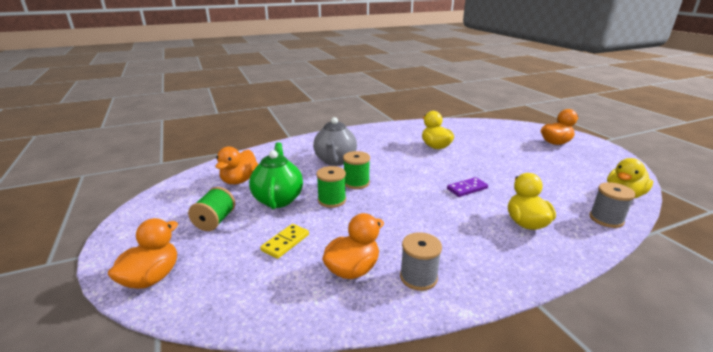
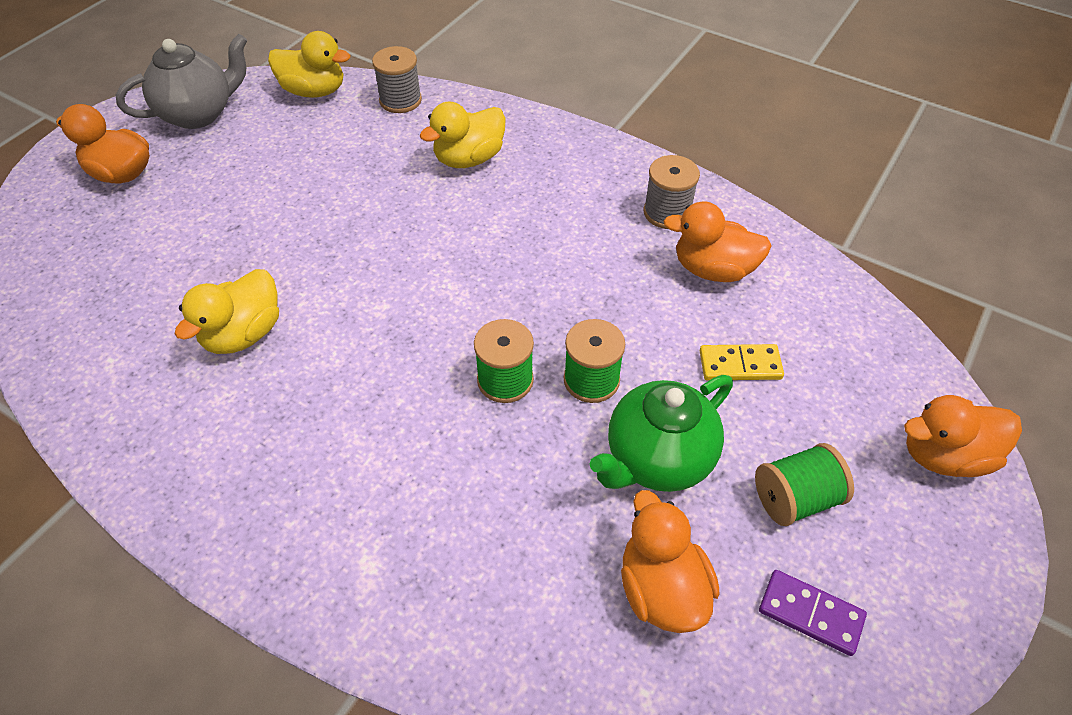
camera: 125 degrees left, 25 degrees up
orange duck [215,147,258,184] -> orange duck turned 90 degrees counterclockwise [621,490,719,633]
grey teapot [313,117,357,166] -> grey teapot moved to [116,34,248,129]
purple domino [447,177,488,197] -> purple domino moved to [759,570,867,656]

